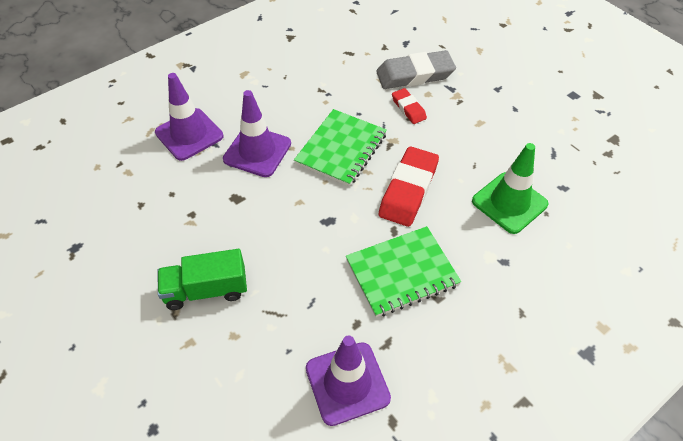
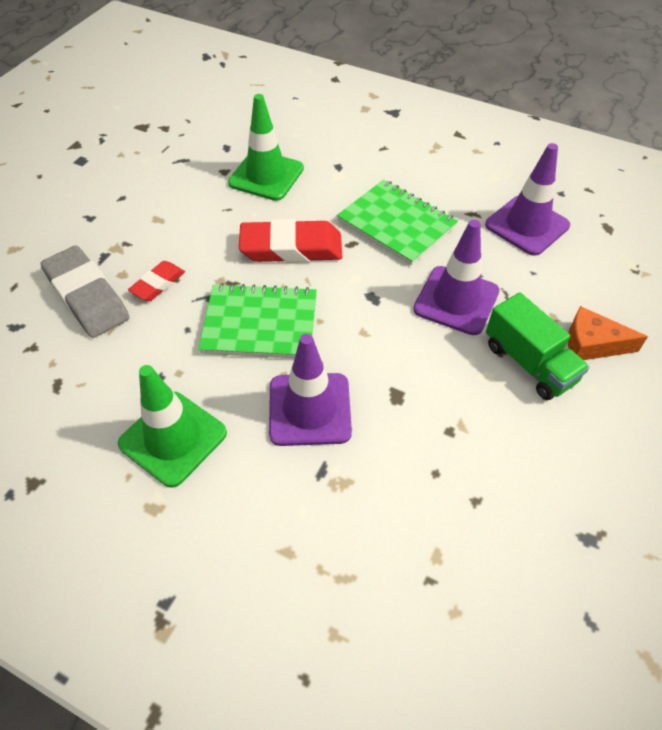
camera: 115 degrees left, 0 degrees up
purple traffic cone [155,73,223,161] -> purple traffic cone moved to [413,220,500,335]
none -> green traffic cone [118,365,227,488]
none -> orange cheese [568,306,648,360]

